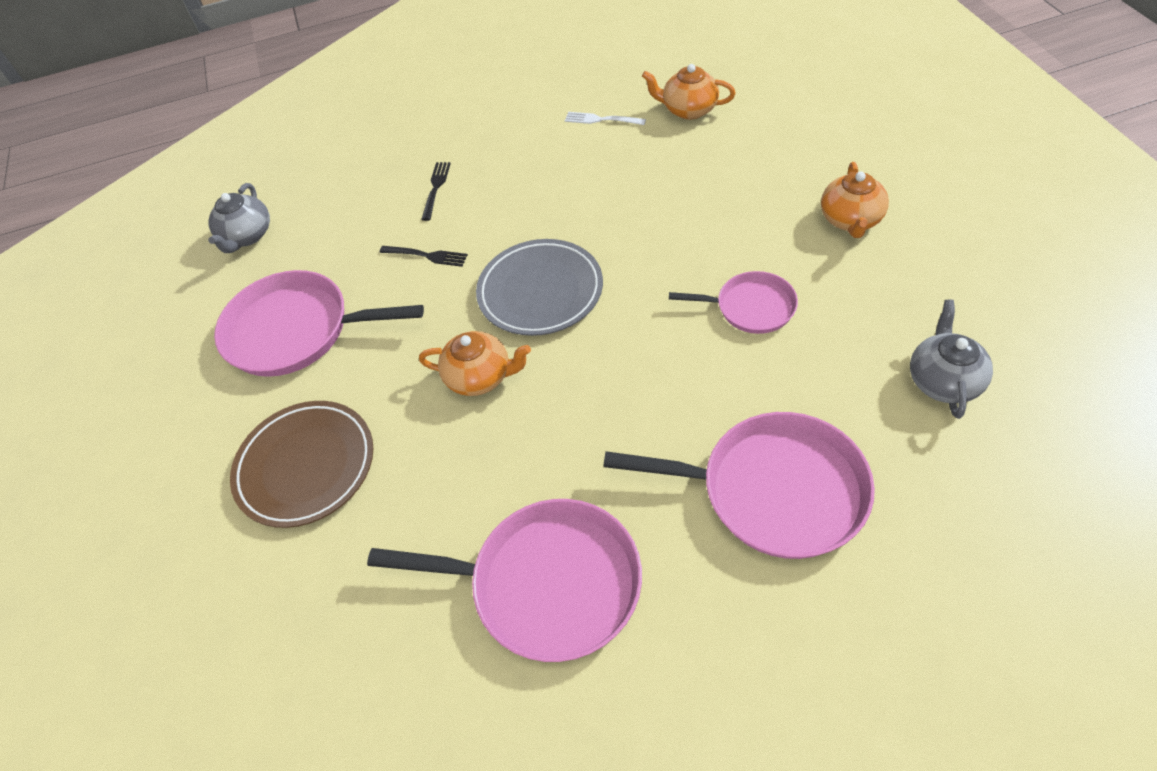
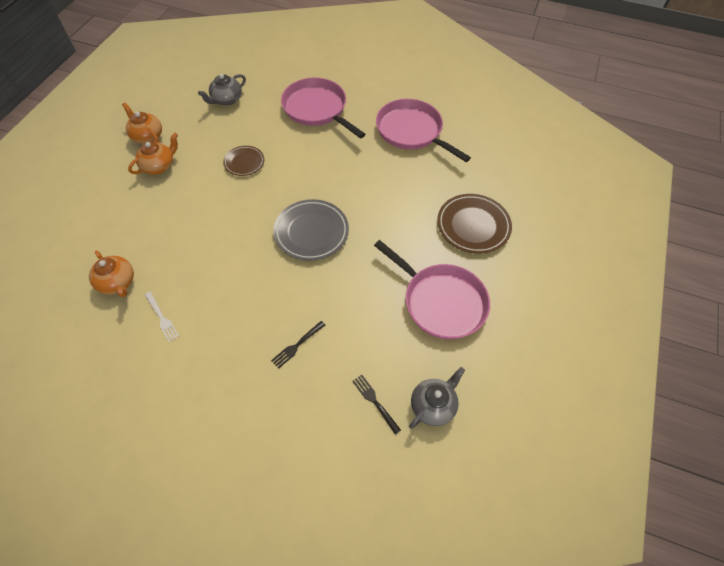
camera: 150 degrees left, 5 degrees up
black fork [380,246,468,267] -> black fork moved to [352,375,401,434]
orange teapot [419,331,531,396] -> orange teapot moved to [122,103,162,144]
pink pan [669,271,798,334] -> brown plate [223,146,264,176]

